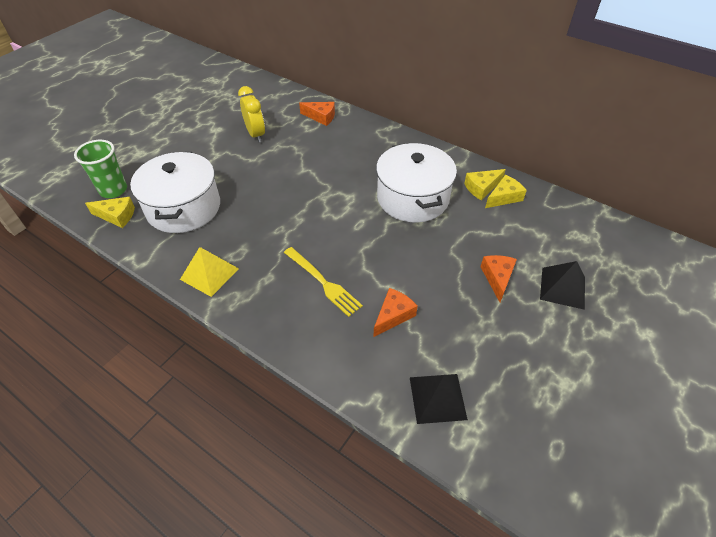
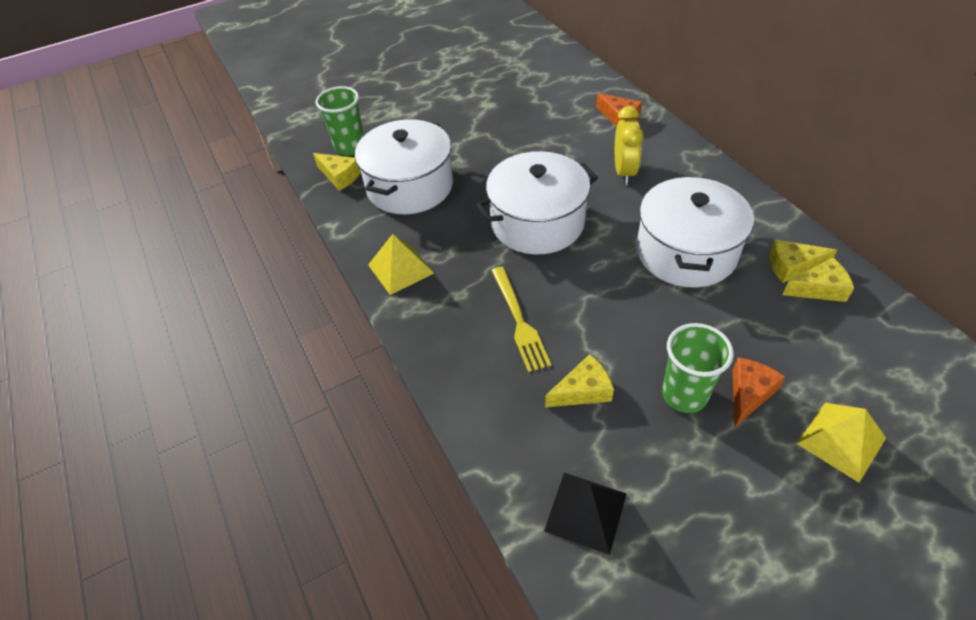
camera: 30 degrees right, 0 degrees up
yellow clock [238,86,265,142] -> yellow clock moved to [615,106,643,184]
orange cheese [373,288,418,337] -> yellow cheese [545,354,614,407]
black pyramid [540,261,585,310] -> yellow pyramid [797,403,886,483]
none -> white pot [476,151,598,254]
none -> green cup [662,323,734,413]

